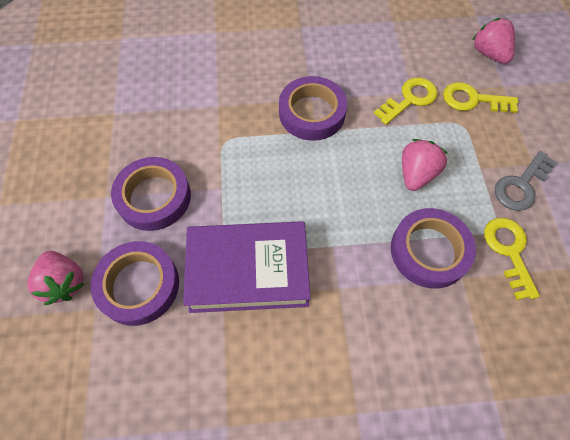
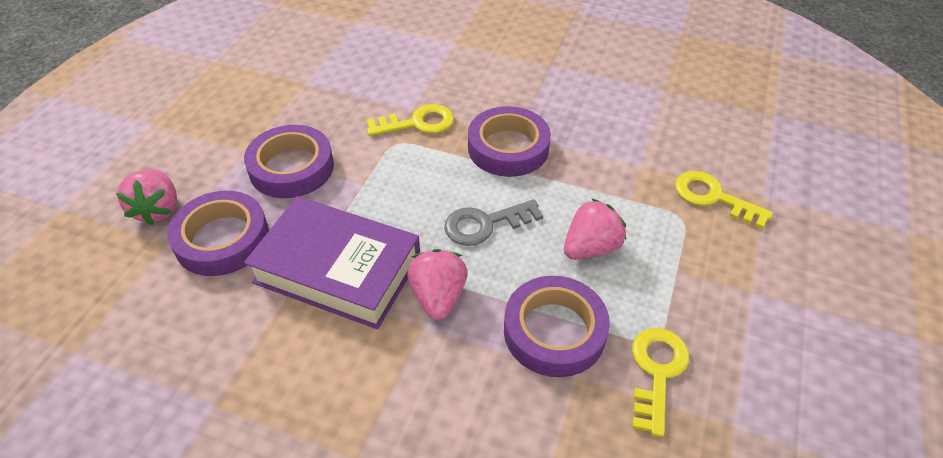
camera: 25 degrees right, 15 degrees down
yellow key [374,77,437,125] -> yellow key moved to [366,104,454,136]
pink strawberry [473,18,515,64] -> pink strawberry moved to [407,249,468,321]
grey key [495,151,557,211] -> grey key moved to [444,199,543,246]

